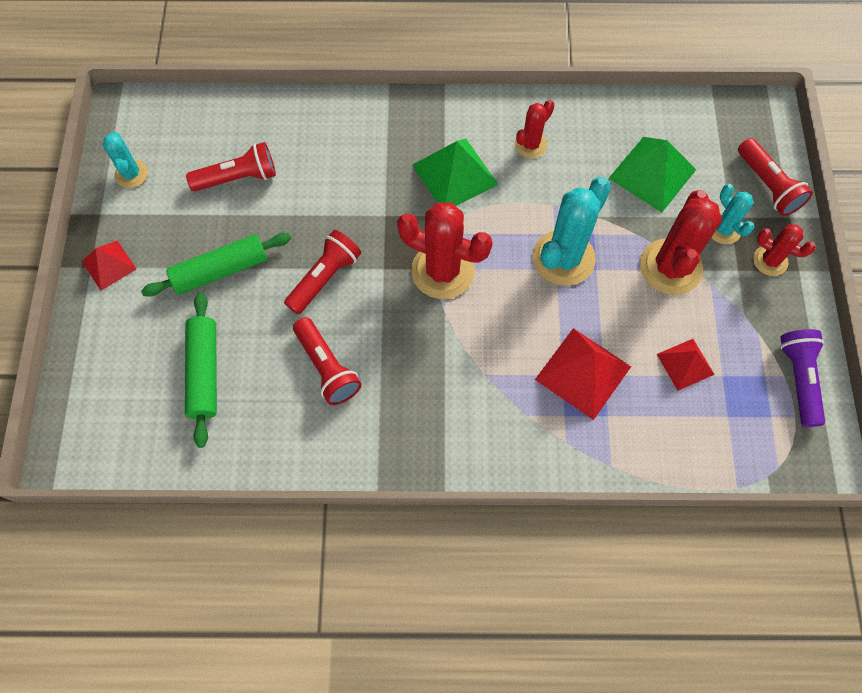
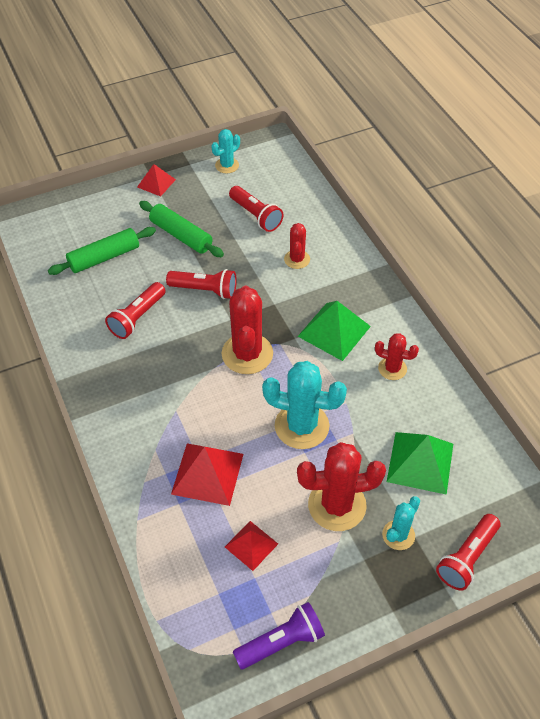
camera: 65 degrees right, 15 degrees down
red cactus [753,224,816,276] -> red cactus moved to [284,223,310,269]

